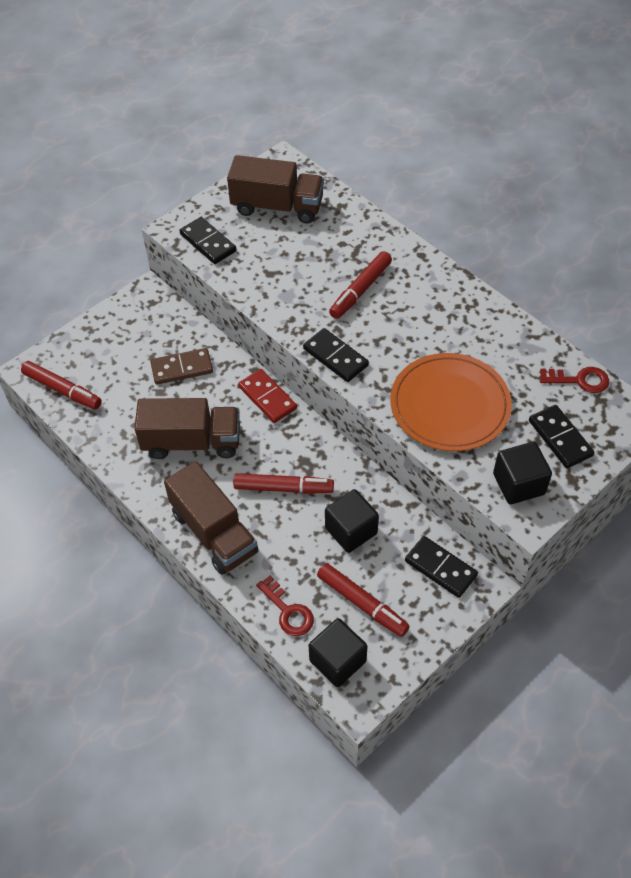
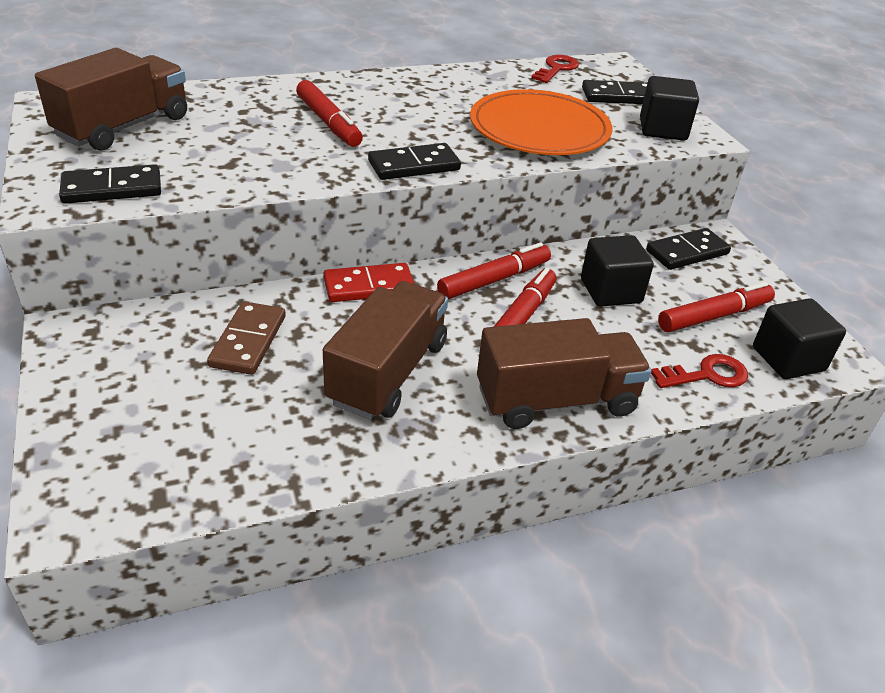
camera: 70 degrees left, 15 degrees down
red marker [21,361,102,410] -> red marker moved to [437,242,551,299]

